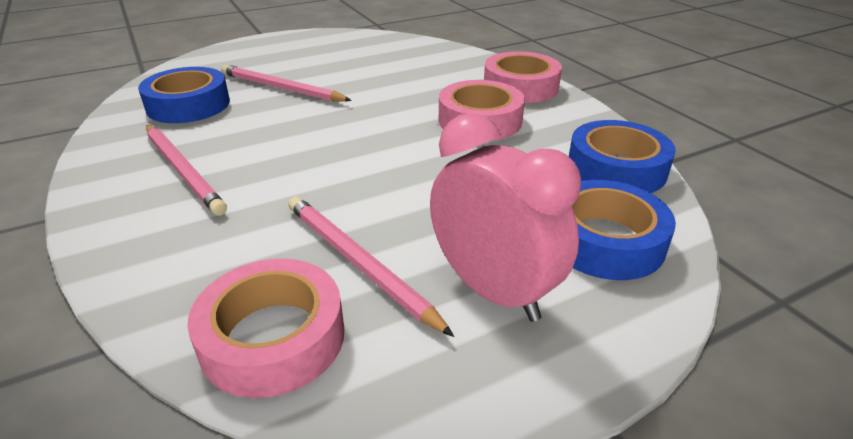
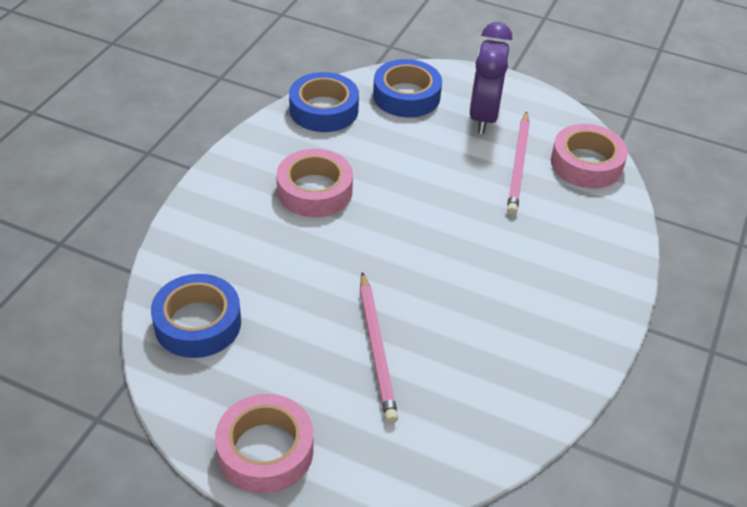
camera: 130 degrees left, 10 degrees up
blue tape [138,67,230,123] -> blue tape moved to [151,274,241,358]
pink pencil [146,125,227,216] -> none
pink clock [430,113,581,322] -> purple clock [469,22,512,134]
pink tape [484,51,562,103] -> pink tape moved to [215,394,314,494]

